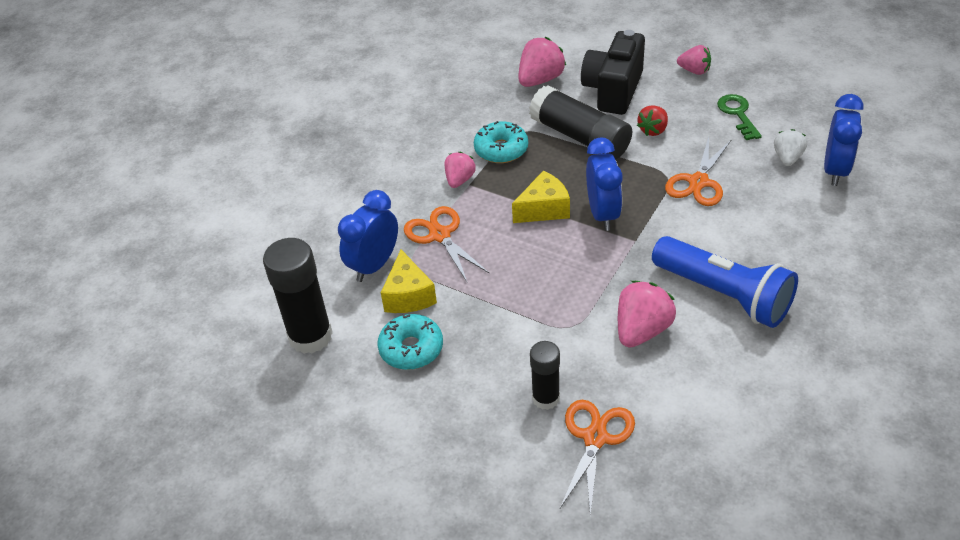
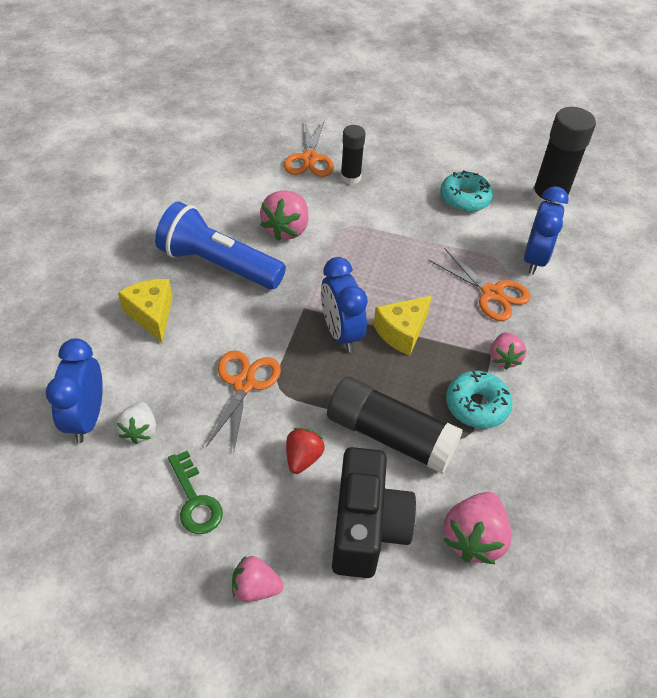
camera: 160 degrees right, 5 degrees up
yellow cheese [381,250,437,313] -> yellow cheese moved to [118,279,172,342]

